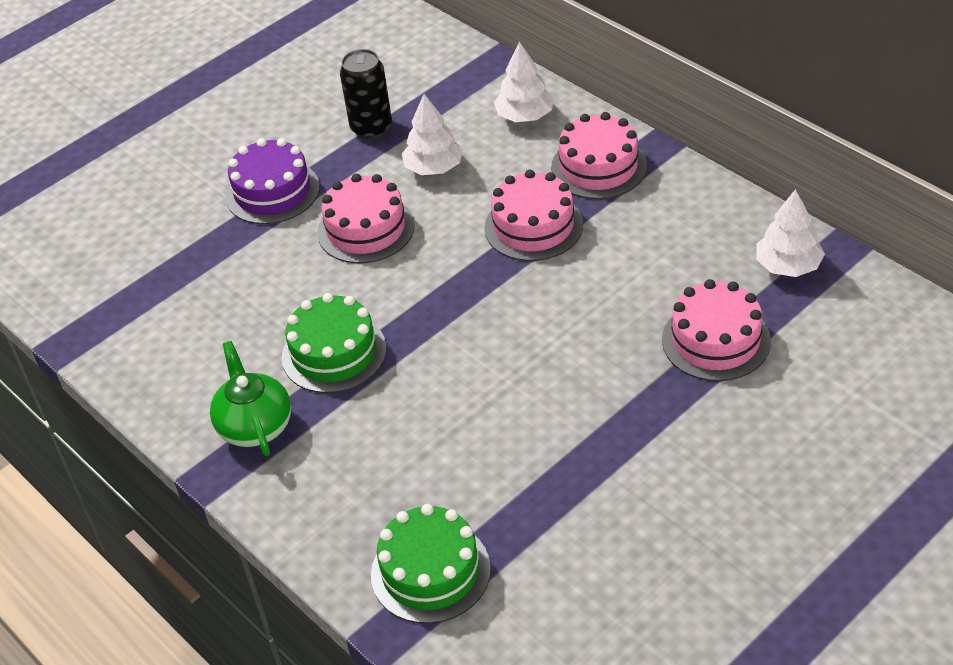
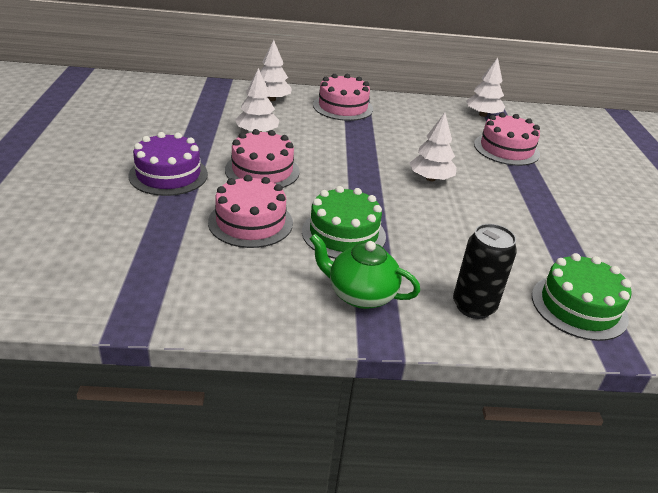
camera: 55 degrees left, 10 degrees down
black can [340,49,392,139] -> black can moved to [453,224,517,319]
pink cake [484,170,583,261] -> pink cake moved to [208,175,293,248]
none -> white tree [409,113,457,181]

